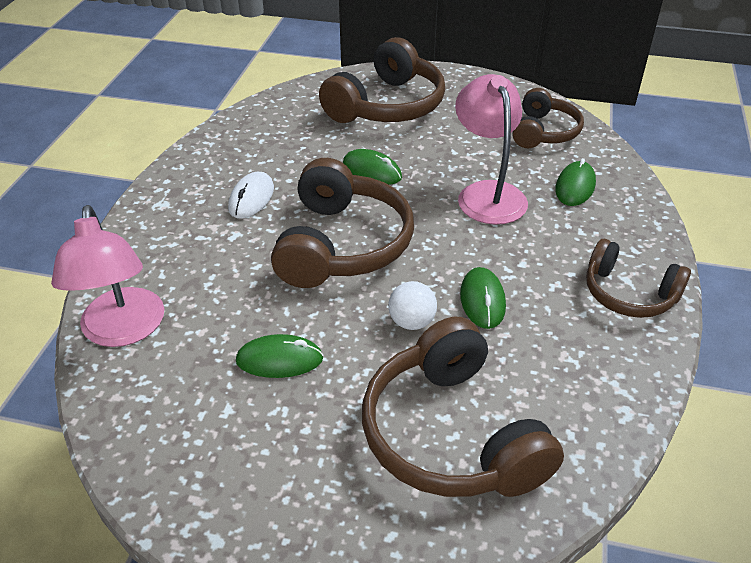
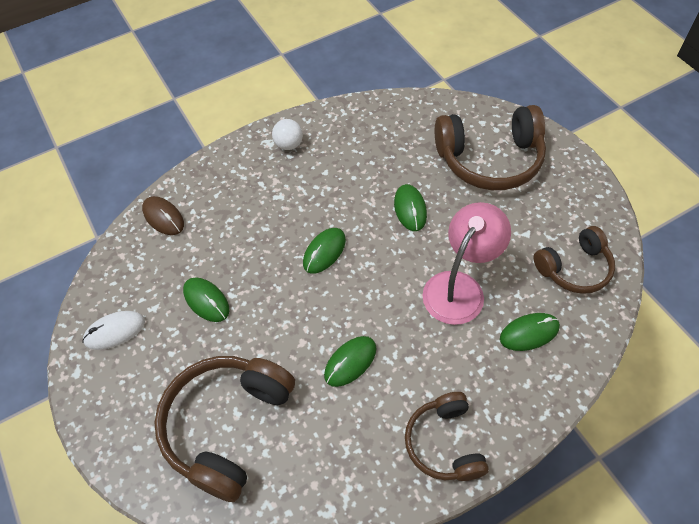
camera: 50 degrees right, 15 degrees up
pink lamp [51,205,164,347] -> brown mouse [142,196,184,235]
white mouse [228,172,274,219] -> white mouse moved to [82,311,145,350]
brown headphones [271,158,414,288] -> green mouse [303,228,346,274]
white ball [388,281,437,330] -> white ball moved to [272,119,303,150]

